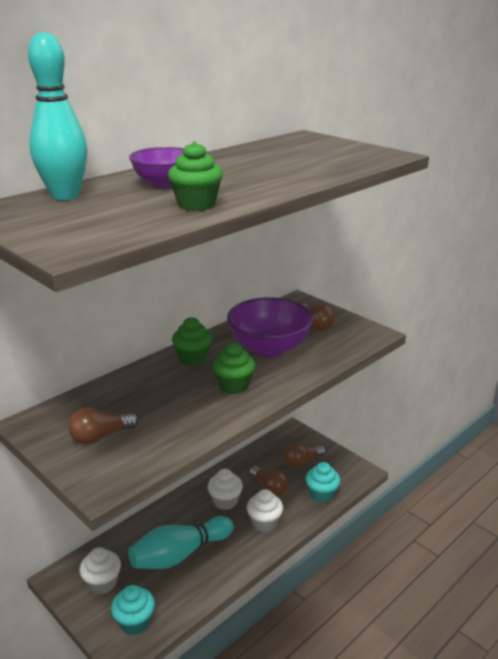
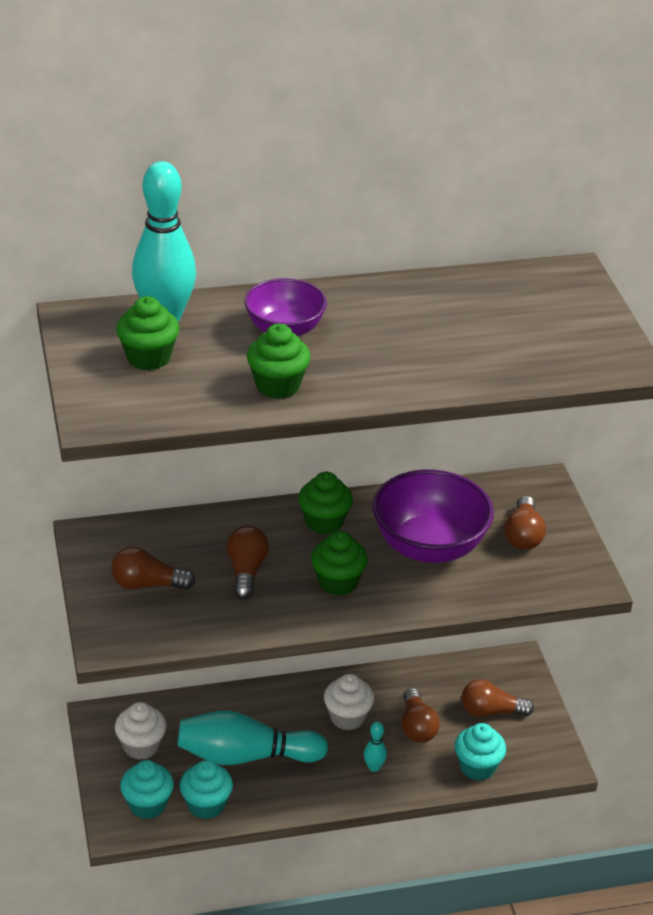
camera: 30 degrees right, 10 degrees up
white cupcake [247,489,283,532] -> turquoise bowling pin [364,721,387,772]
none -> green cupcake [116,296,179,370]
none -> turquoise cupcake [180,760,233,819]
none -> brown light bulb [227,526,269,600]

